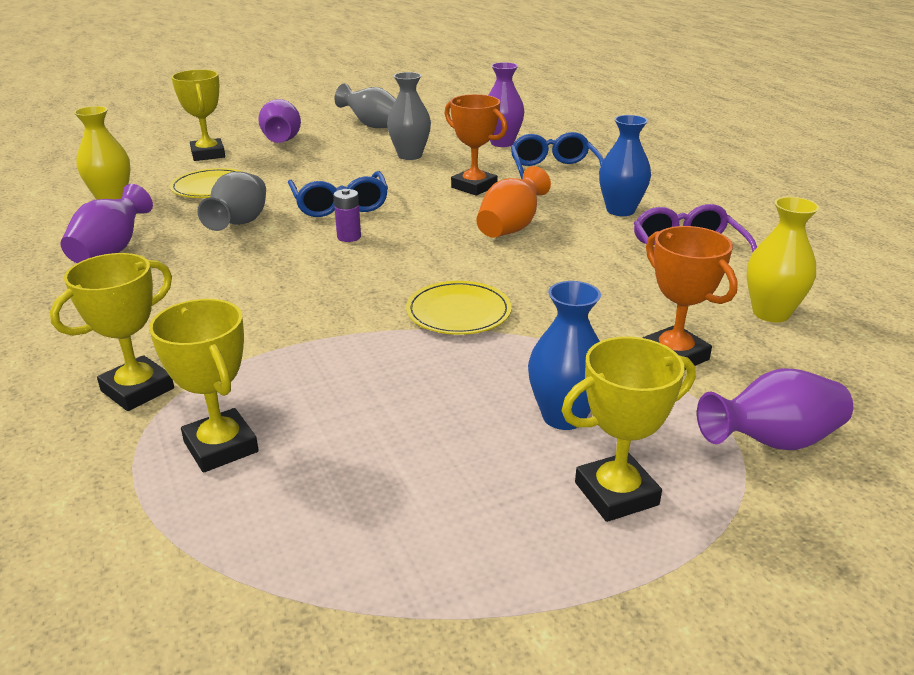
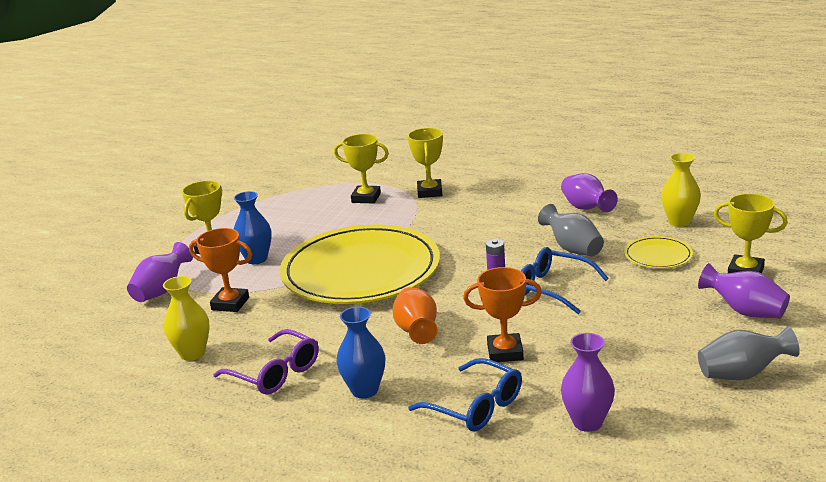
camera: 140 degrees right, 5 degrees down
grey vase [387,72,431,160] -> none
yellow plate [406,281,512,335] -> yellow plate [280,224,440,304], size x2.44

